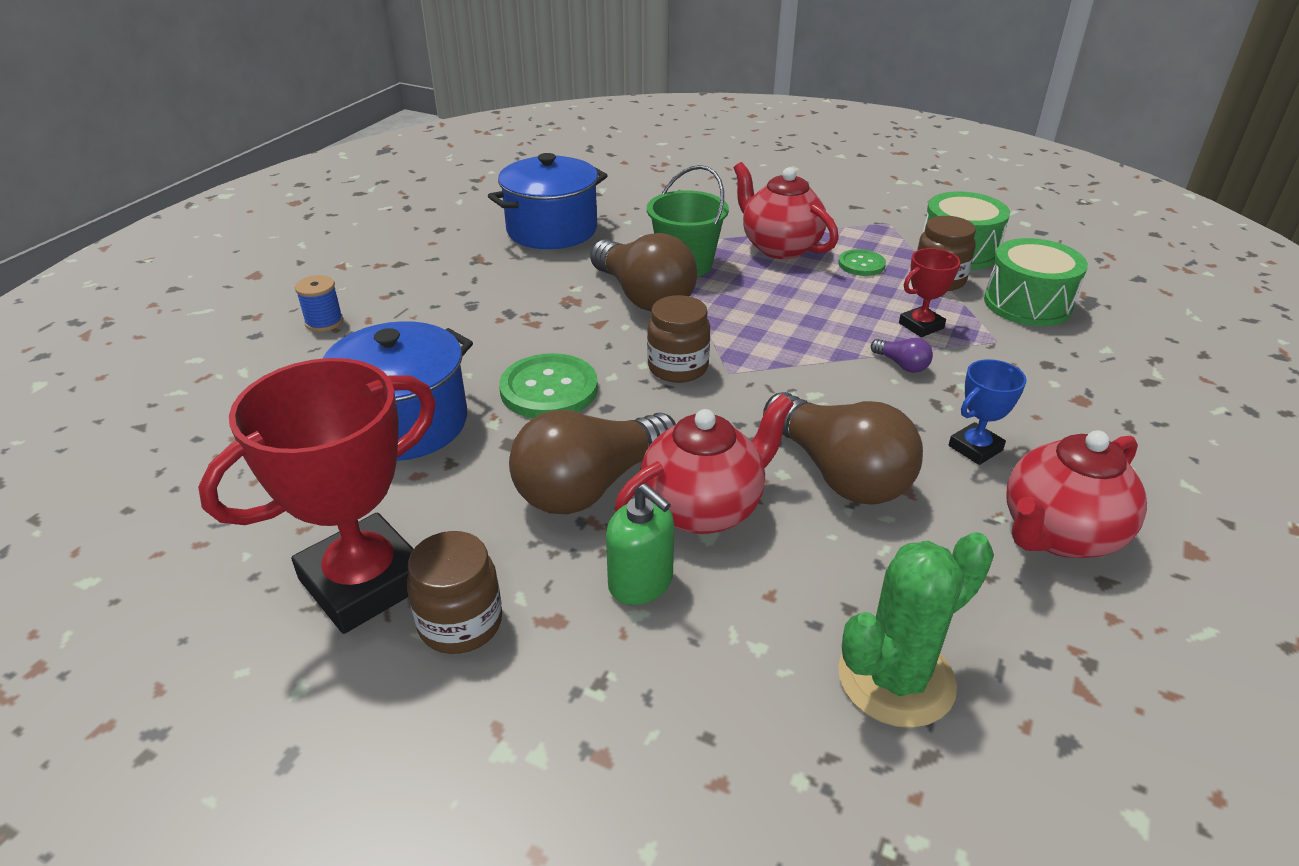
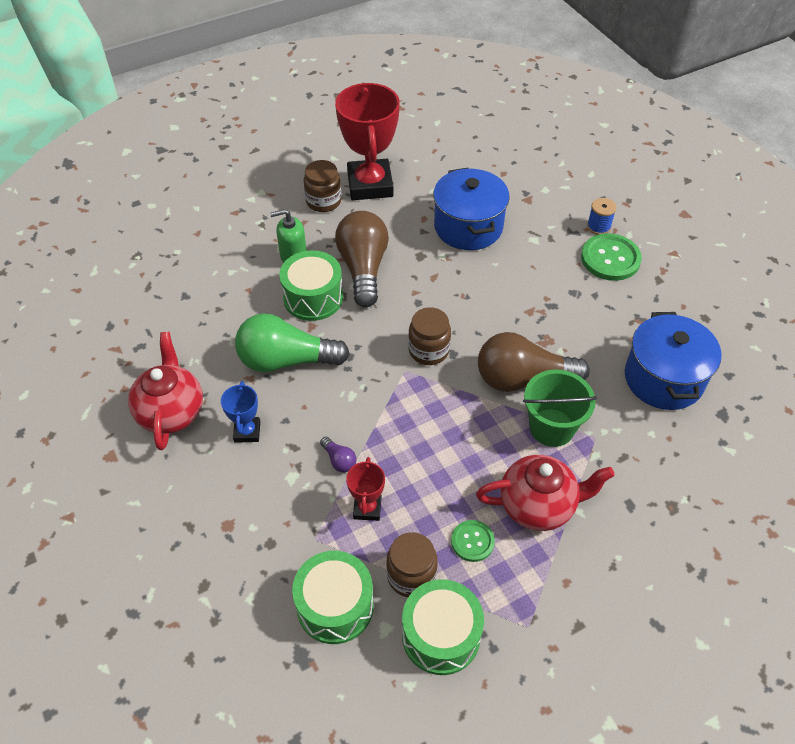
camera: 125 degrees right, 15 degrees up
green button [499,353,598,418] -> green button moved to [581,233,642,281]
red teapot [615,394,794,534] -> green drum [279,250,343,321]
brown light bulb [763,392,923,505] -> green light bulb [235,313,350,372]
green cactus [838,532,994,728] -> none
purple light bulb [871,338,933,373] -> purple light bulb turned 120 degrees counterclockwise [320,437,356,472]

